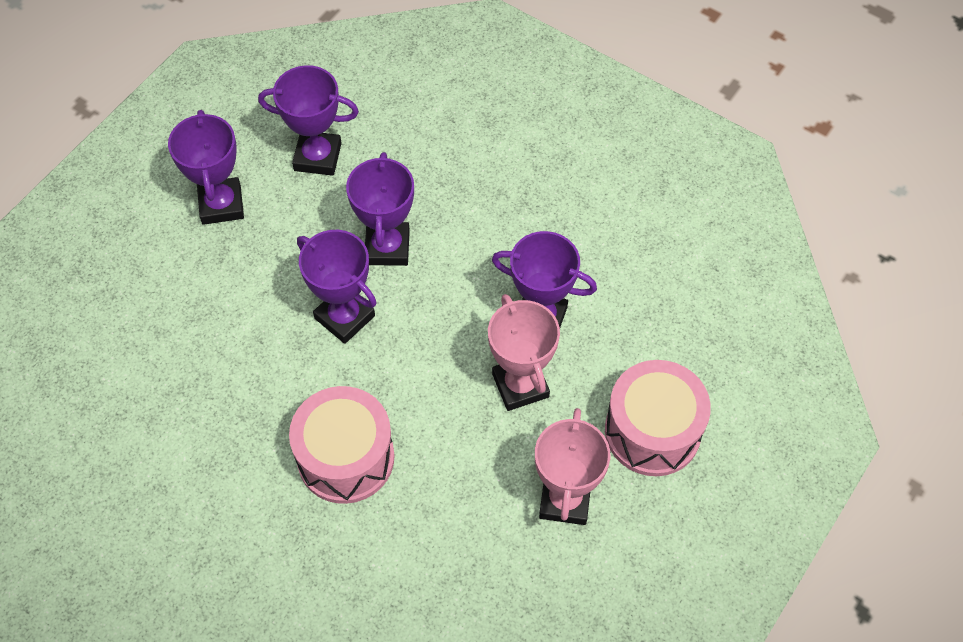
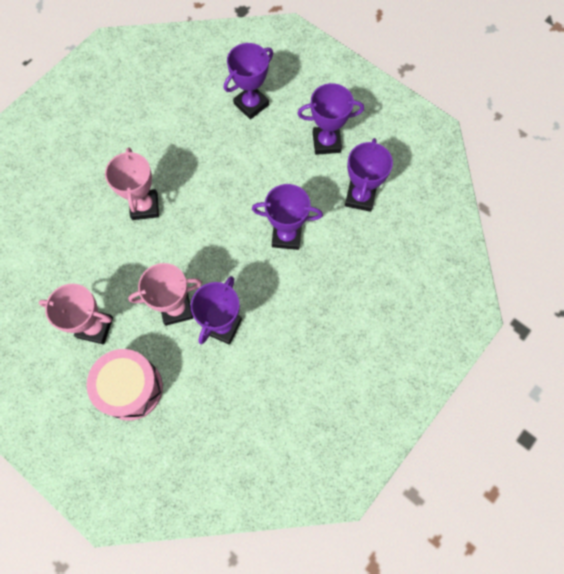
camera: 95 degrees right, 10 degrees up
pink drum [289,386,395,504] -> pink trophy [105,147,159,220]
purple trophy [297,230,377,344] -> purple trophy moved to [224,43,273,119]

